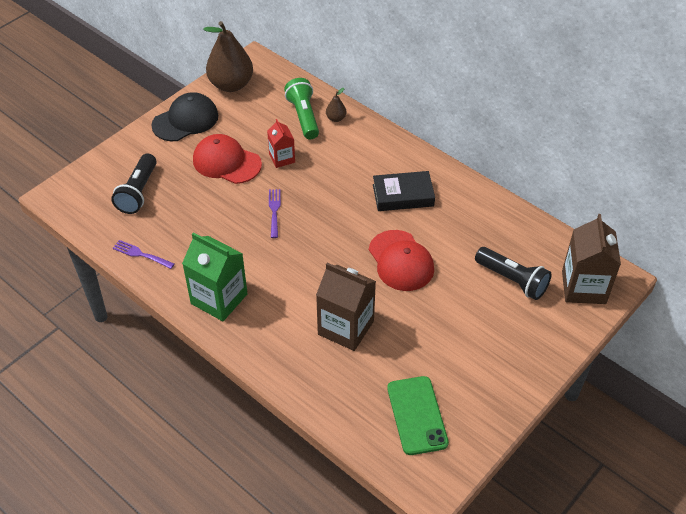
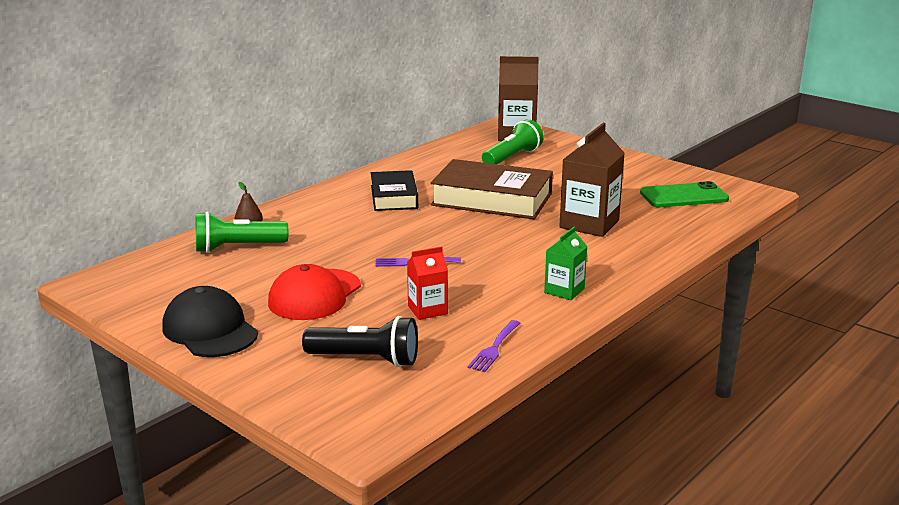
camera: 90 degrees left, 25 degrees down
green carton [182,232,248,321] -> green carton [544,226,588,300], size x0.57
brown pear [203,21,253,92] -> none
red carton [267,119,295,168] -> red carton moved to [407,247,448,320]
red cap [369,230,434,291] -> brown book [431,159,553,219]
black flashlight [475,247,551,300] -> green flashlight [482,119,544,164]

